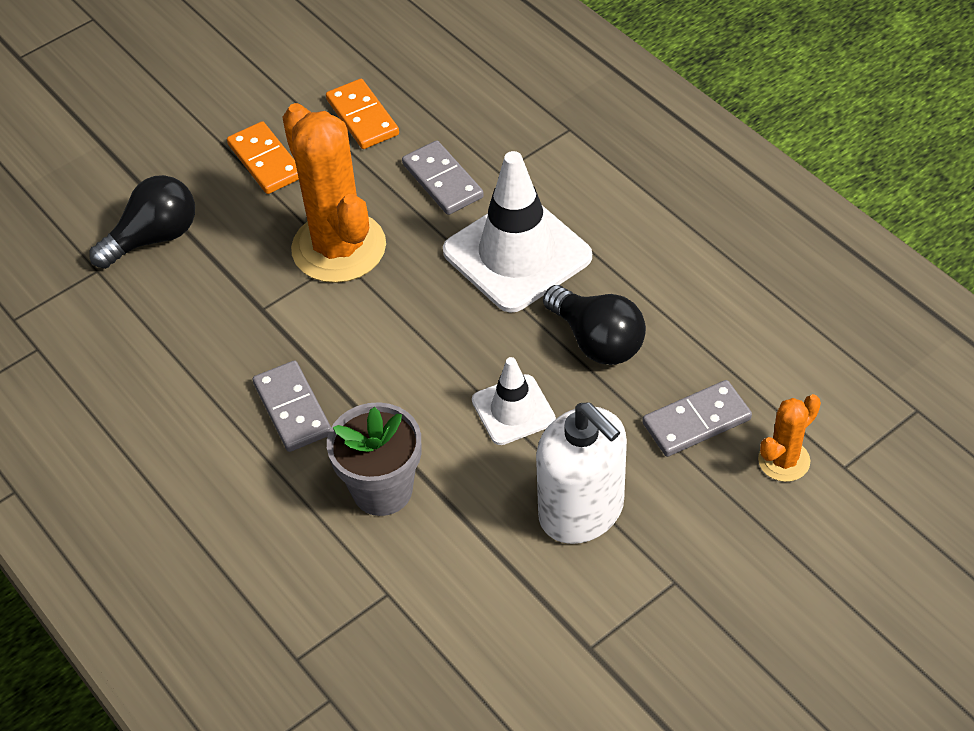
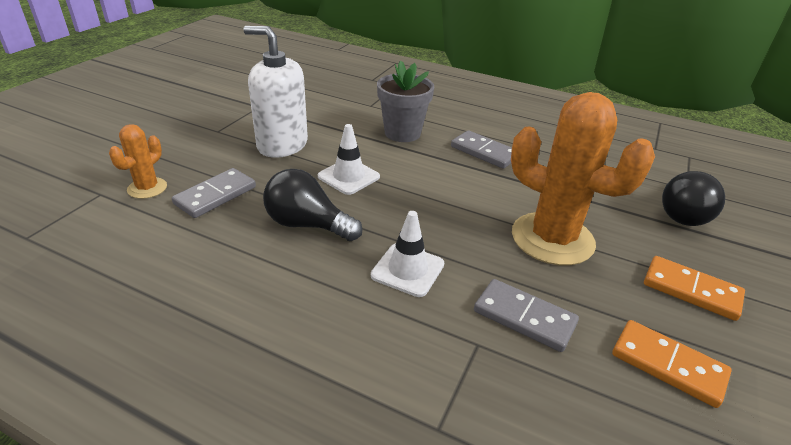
camera: 150 degrees right, 15 degrees down
white traffic cone [443,151,592,313] -> white traffic cone [371,211,444,297], size x0.55

